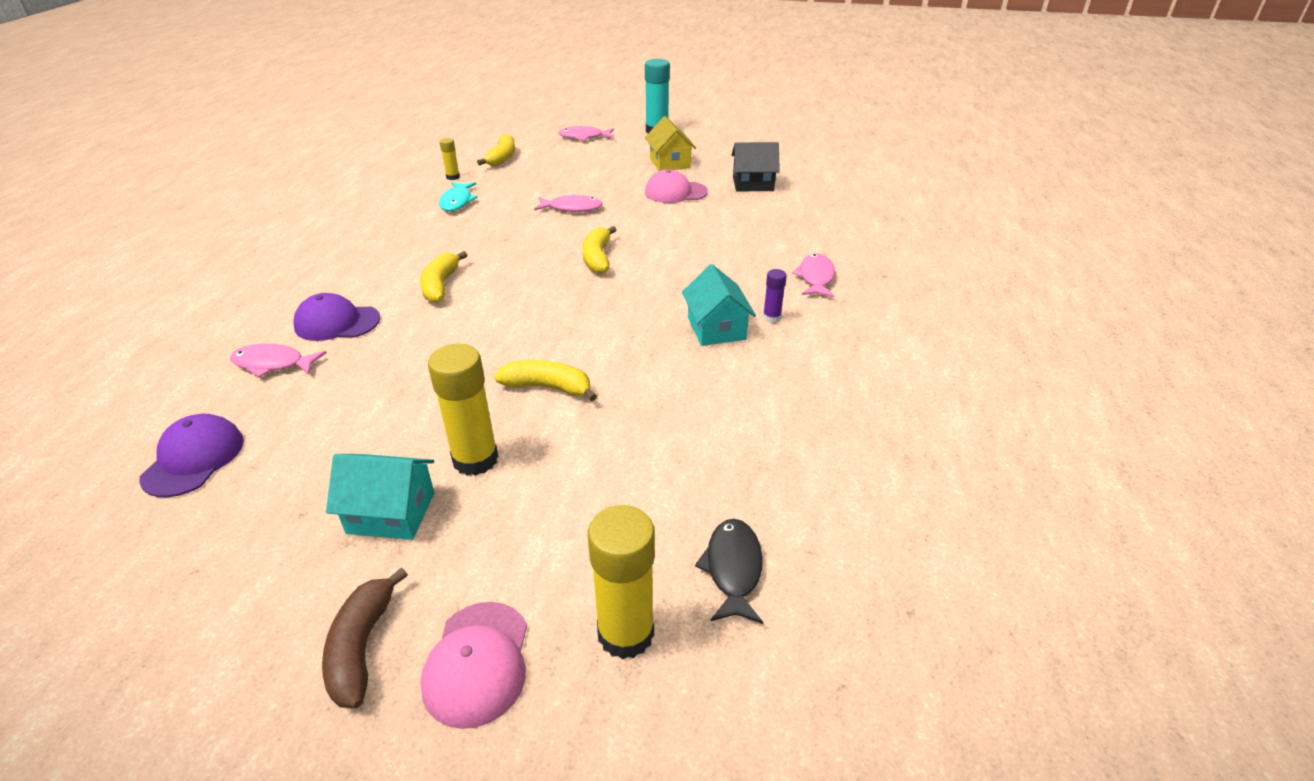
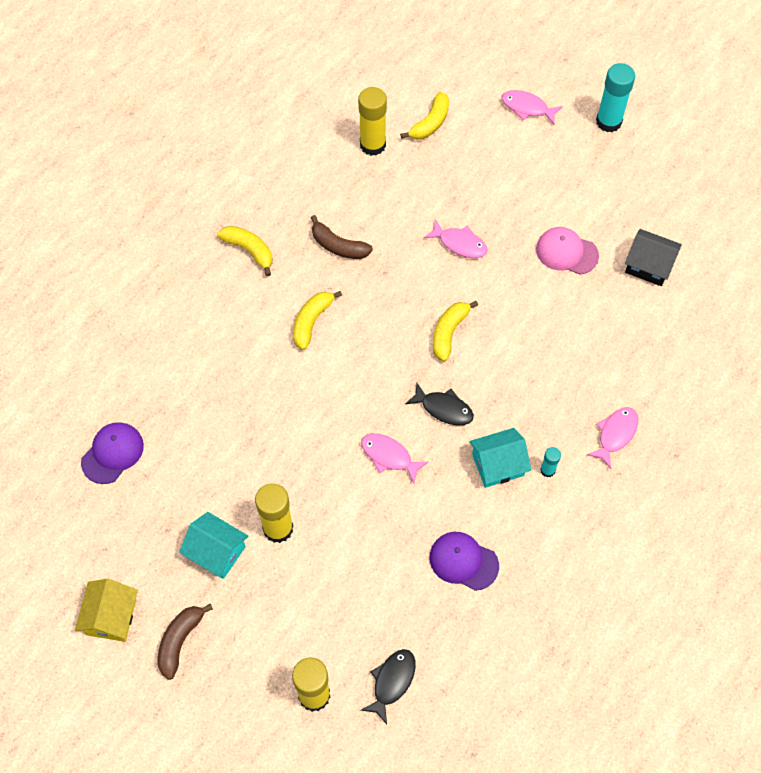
camera: 25 degrees right, 25 degrees up
pink fish [230,344,327,378] -> pink fish moved to [361,433,429,483]
purple cap [293,293,381,341] -> purple cap moved to [429,532,499,591]
pink cap [420,602,527,729] -> none
yellow glue stick [439,138,460,180] -> yellow glue stick [358,87,387,156], size x1.98
turquoise fish [439,182,478,211] -> none
yellow banana [494,360,597,401] -> yellow banana moved to [217,226,272,276]
yellow house [645,116,696,171] -> yellow house moved to [75,579,138,642]
turquoise house [682,264,756,346] -> turquoise house turned 60 degrees clockwise [469,428,531,488]
purple glue stick [763,269,787,323] -> turquoise glue stick [540,447,561,477]
none -> brown banana [311,215,373,259]
none -> black fish [405,383,474,426]

